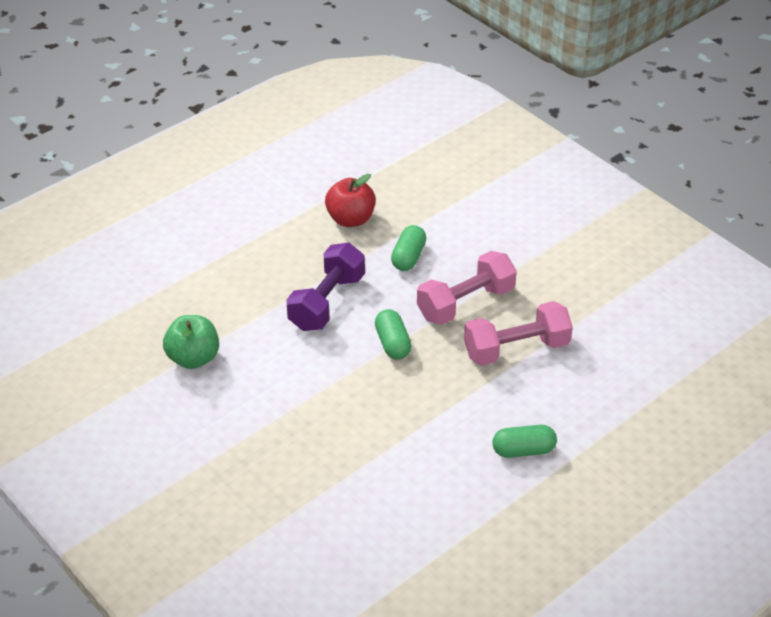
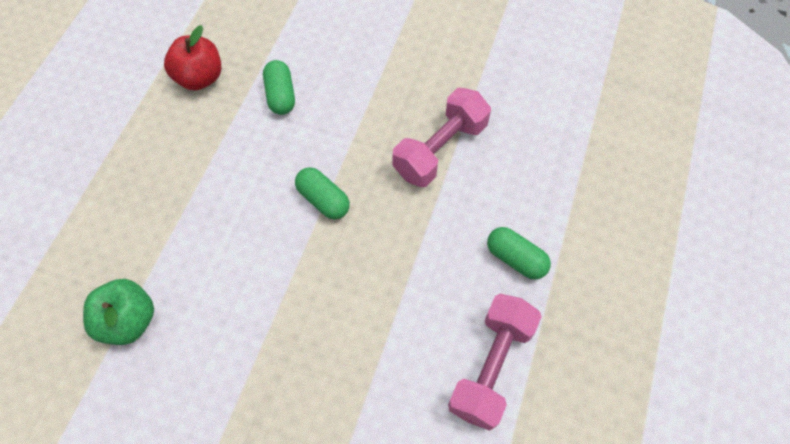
camera: 30 degrees left, 20 degrees up
purple dumbbell [286,243,365,331] -> none
pink dumbbell [417,251,517,325] -> pink dumbbell moved to [448,294,542,431]
green capsule [492,425,557,458] -> green capsule turned 75 degrees clockwise [487,227,551,279]

